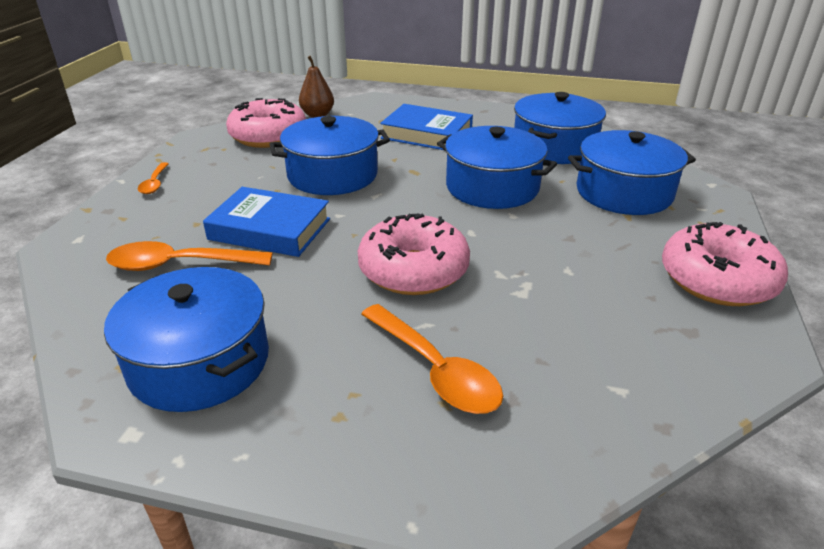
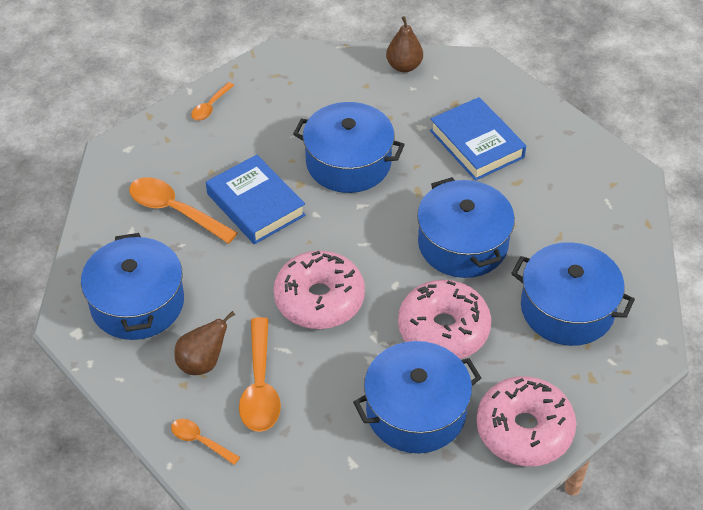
camera: 35 degrees right, 15 degrees up
pink donut [226,98,306,148] -> pink donut moved to [398,280,491,359]
blue pot [514,92,606,164] -> blue pot moved to [353,341,481,453]
none -> orange spoon [171,419,240,465]
none -> brown pear [174,311,235,375]

